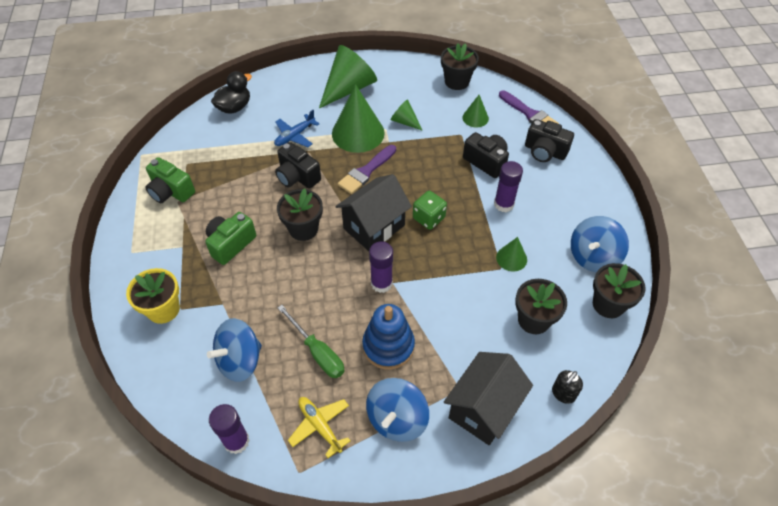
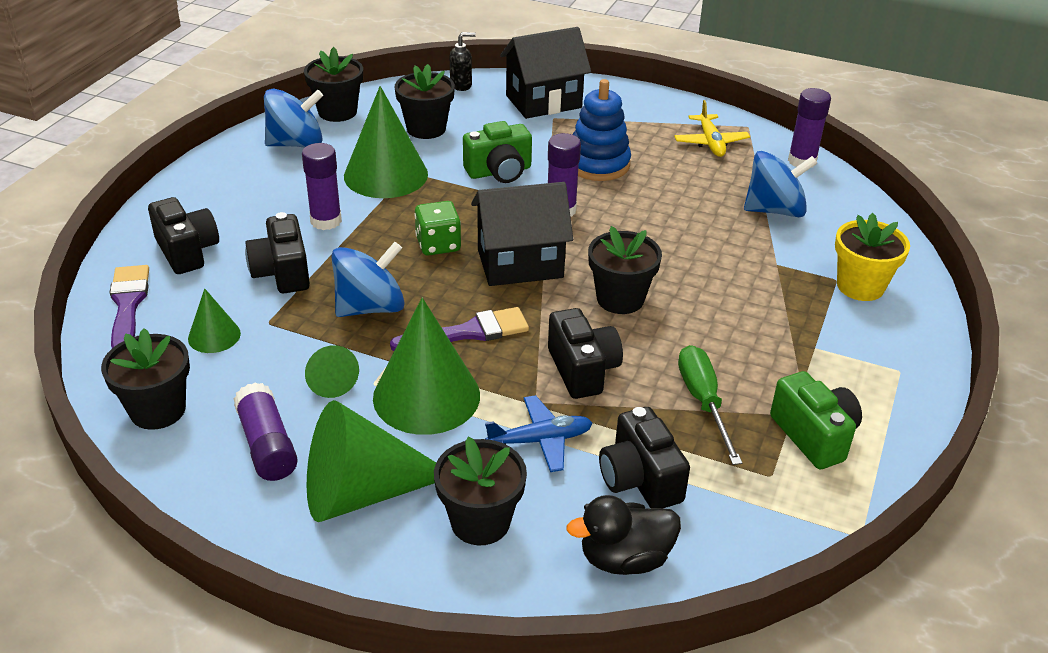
camera: 150 degrees left, 15 degrees down
green camera [205,212,256,265] -> green camera moved to [463,121,532,183]
green screwdriver [278,305,345,378] -> green screwdriver moved to [678,345,742,465]
blue spinning top [366,378,429,442] -> blue spinning top moved to [332,242,405,317]
green cone [496,237,527,271] -> green cone [344,86,428,198], size x1.97
none -> purple glue stick [233,382,298,481]
none -> black flower pot [434,436,527,545]
none -> black camera [599,407,690,508]

